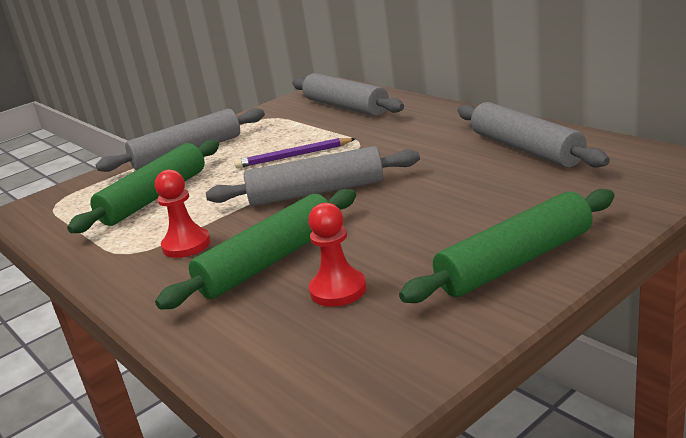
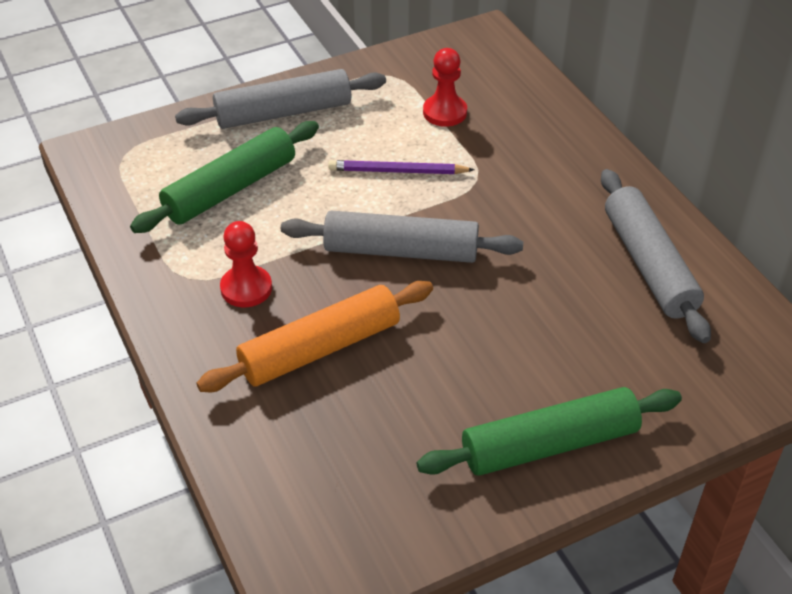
camera: 10 degrees right, 20 degrees up
green rolling pin [155,189,356,309] -> orange rolling pin [196,281,433,392]
grey rolling pin [292,73,404,116] -> none
red pawn [308,202,366,307] -> red pawn moved to [423,48,467,127]

